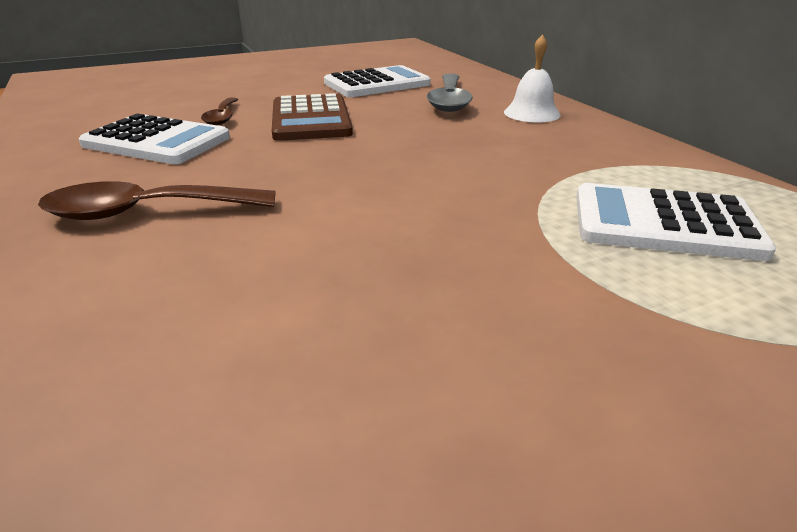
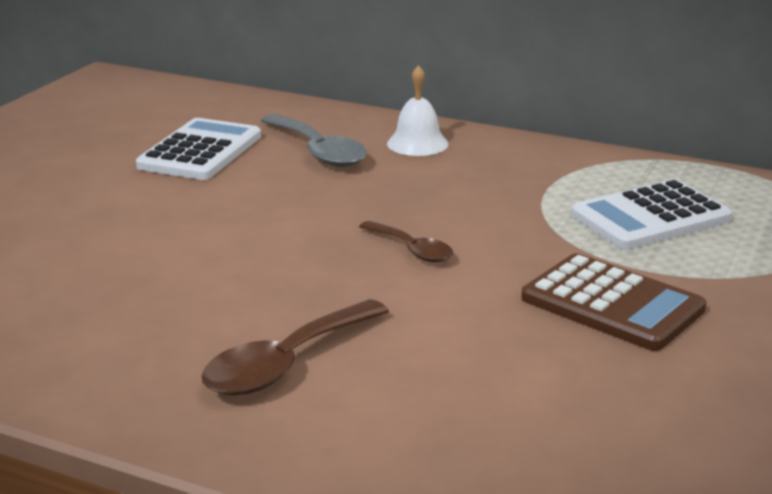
camera: 40 degrees left, 5 degrees down
white calculator [79,113,230,164] -> none
brown spoon [201,97,238,125] -> brown spoon moved to [359,221,454,262]
brown calculator [272,93,353,141] -> brown calculator moved to [521,253,707,351]

